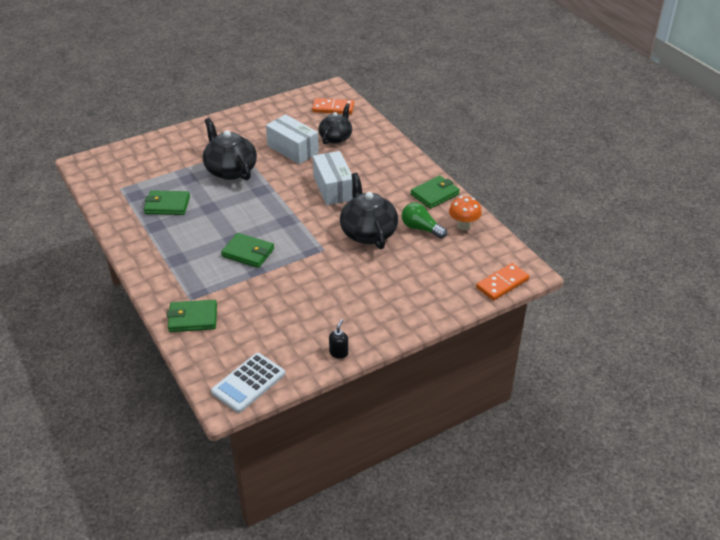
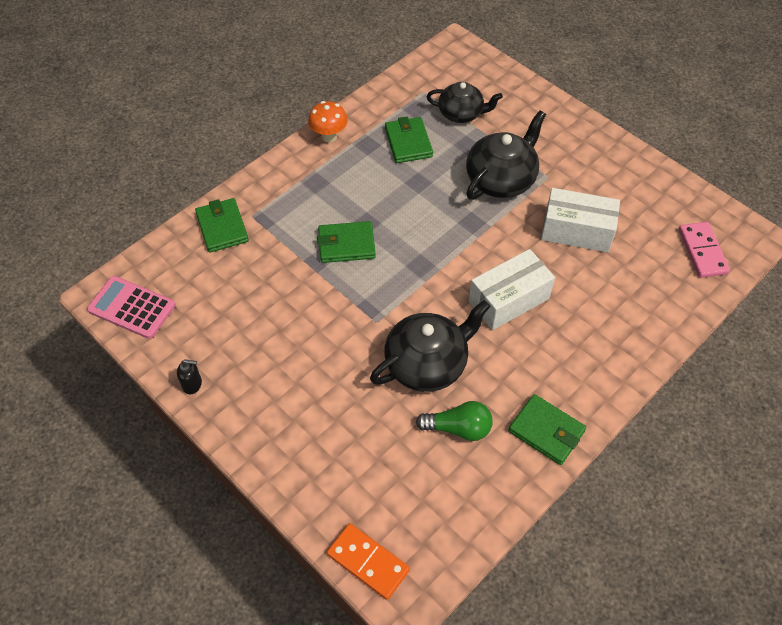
camera: 75 degrees right, 15 degrees up
white calculator [211,353,285,413] -> pink calculator [87,276,176,339]
green wallet [221,233,274,268] -> green wallet turned 75 degrees clockwise [317,221,376,263]
white box [266,114,319,164] -> white box turned 75 degrees clockwise [541,188,620,252]
orange domino [312,98,354,114] -> pink domino [679,222,730,278]
black teapot [318,104,352,144] -> black teapot moved to [427,82,503,123]
green light bulb [402,203,447,239] -> green light bulb turned 75 degrees clockwise [416,401,493,441]
orange mushroom [449,196,482,230] -> orange mushroom moved to [308,101,348,142]

